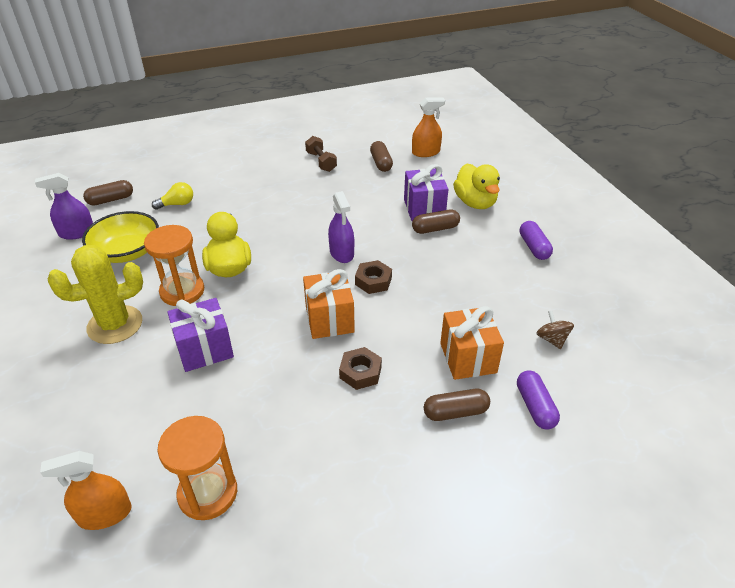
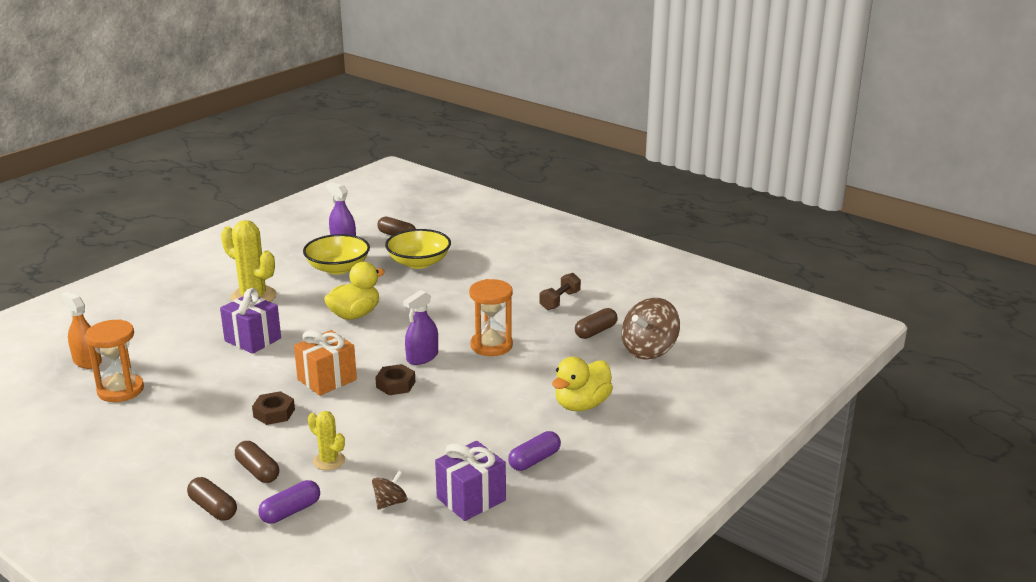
camera: 60 degrees right, 15 degrees down
orange hourglass [144,225,204,306] -> orange hourglass moved to [469,279,513,356]
yellow light bulb [152,182,193,210] -> yellow bowl [385,229,451,269]
purple gift [404,164,448,221] -> purple gift moved to [435,441,506,521]
orange spray bottle [412,97,445,157] -> brown spinning top [622,298,680,360]
brown capsule [412,209,460,234] -> brown capsule moved to [187,477,237,521]
orange gift [440,306,504,380] -> yellow cactus [308,411,345,470]

